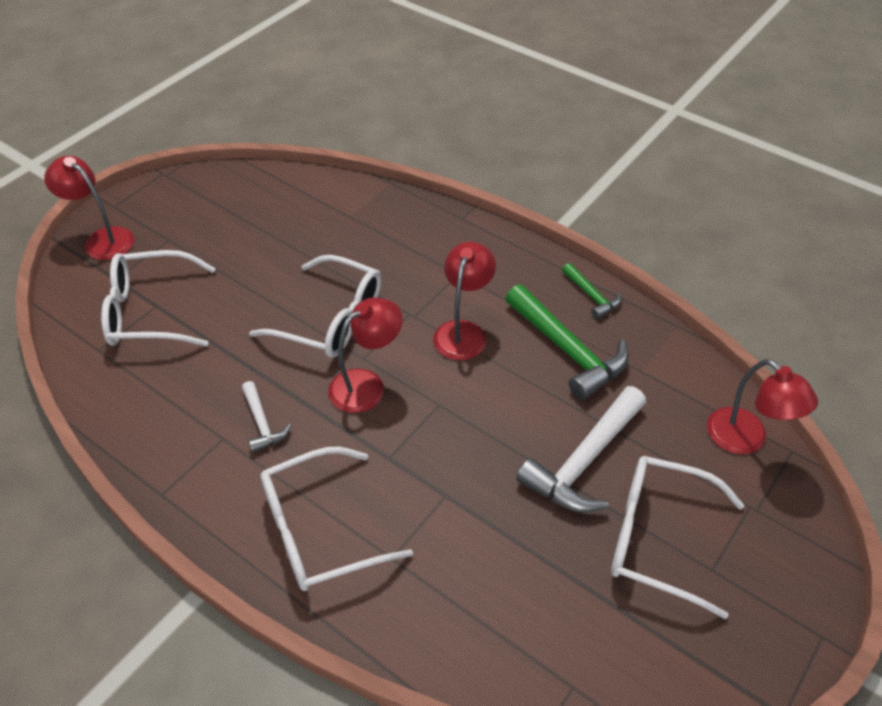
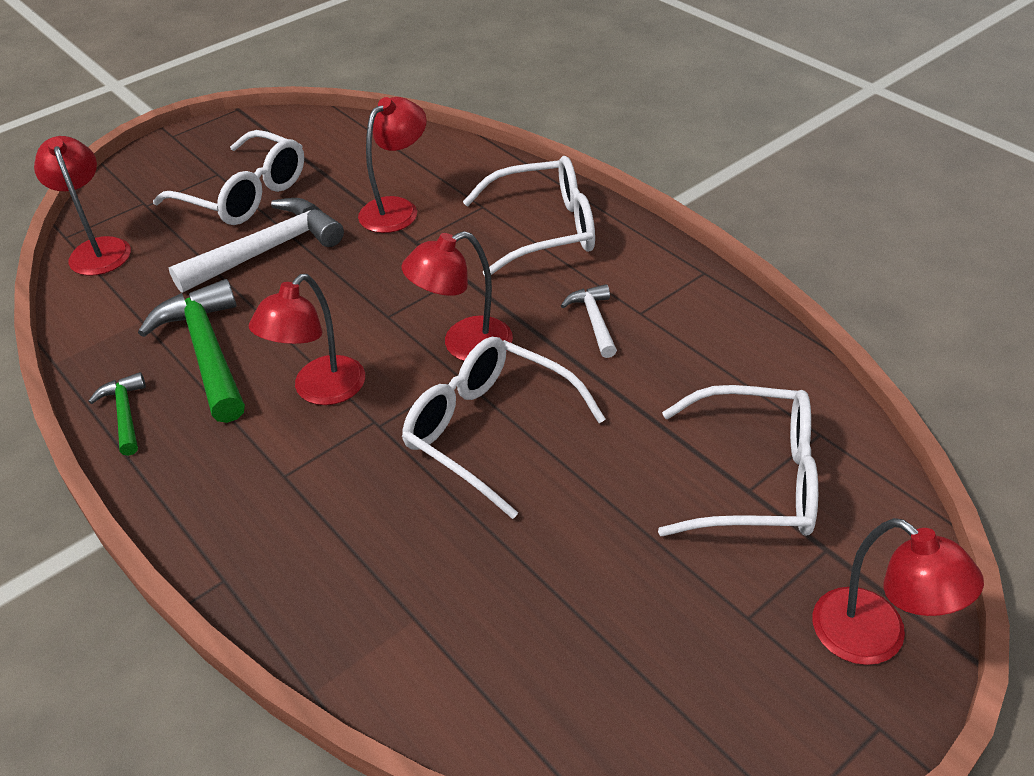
camera: 165 degrees left, 5 degrees down
none -> red lamp [358,97,427,233]

